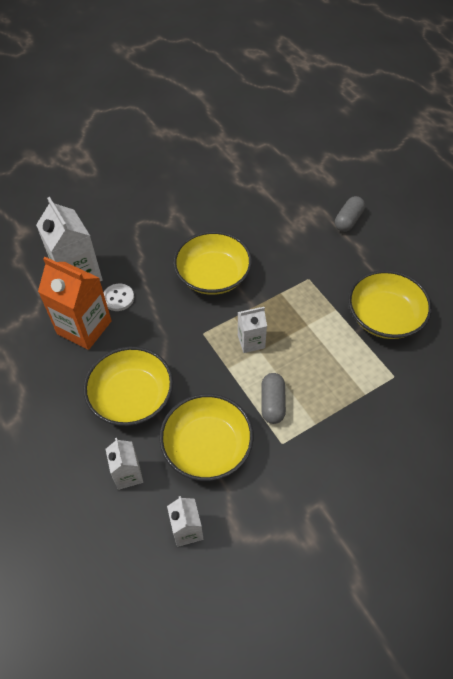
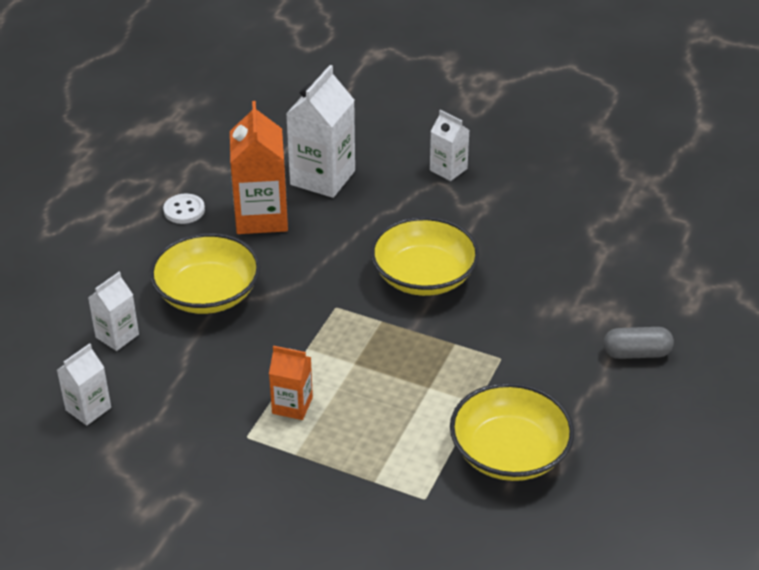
camera: 55 degrees right, 15 degrees down
white button [103,284,134,311] -> white button moved to [163,194,205,224]
yellow bowl [159,394,254,481] -> none
white carton [238,307,267,353] -> white carton moved to [430,110,469,181]
grey capsule [261,373,286,424] -> orange carton [269,346,313,420]

